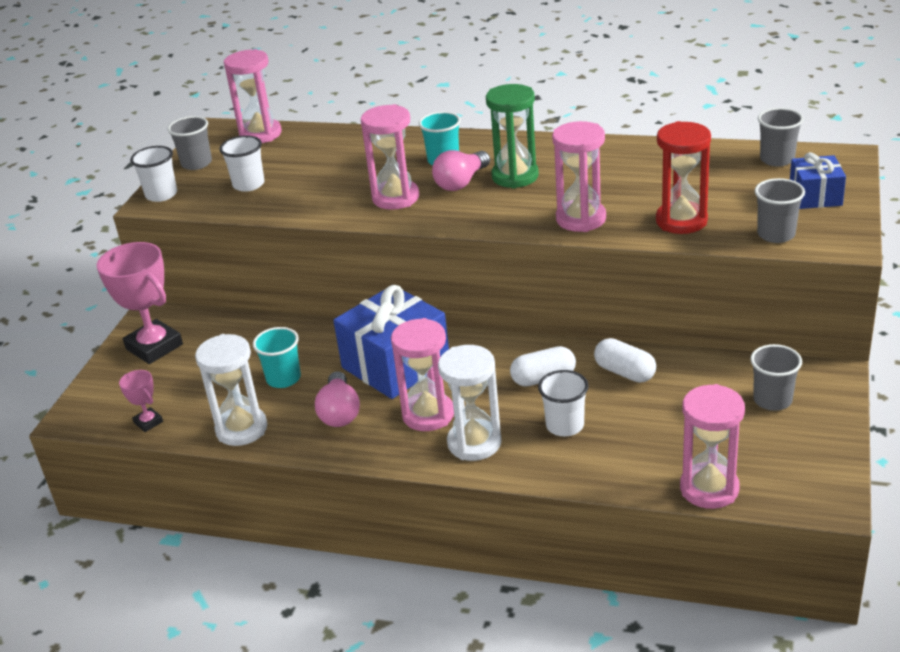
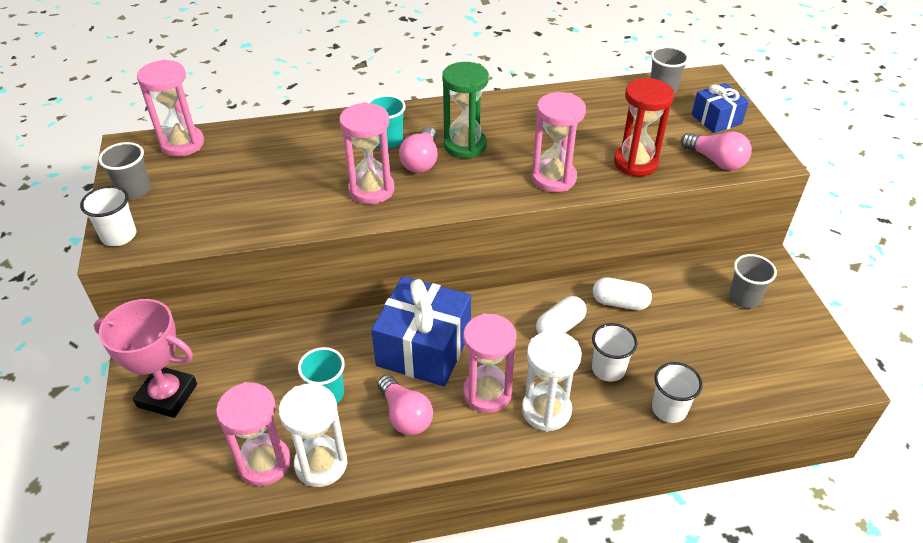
camera: 30 degrees left, 10 degrees up
pink trophy [119,370,163,432] -> none
white cup [219,135,264,192] -> white cup moved to [652,362,703,423]
pink hourglass [680,384,745,509] -> pink hourglass moved to [216,382,291,486]
grey cup [755,178,805,243] -> pink light bulb [681,132,752,170]

